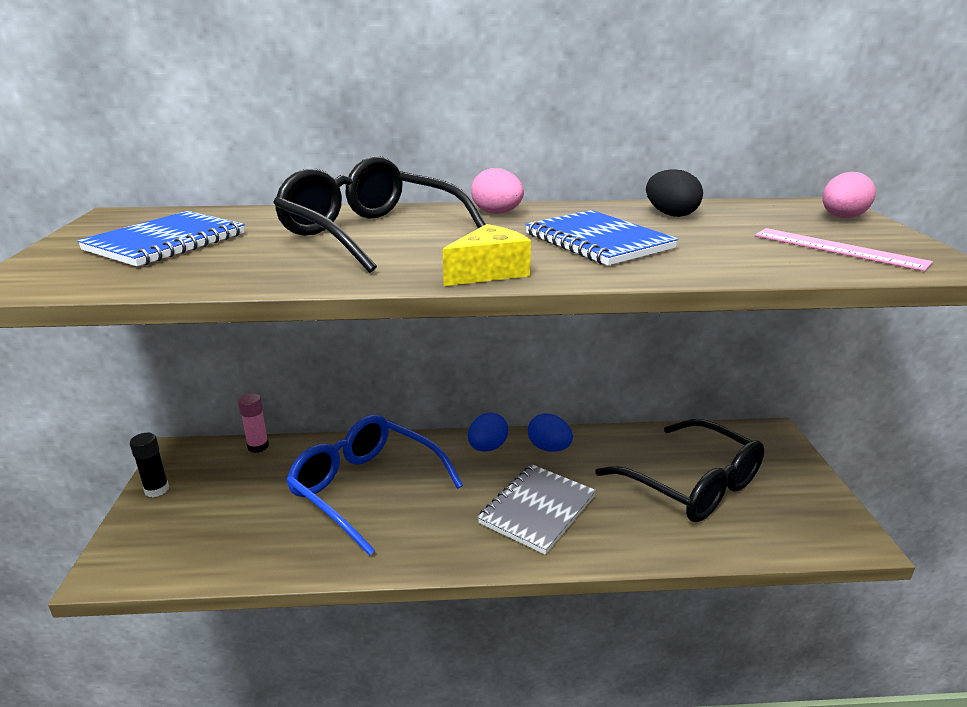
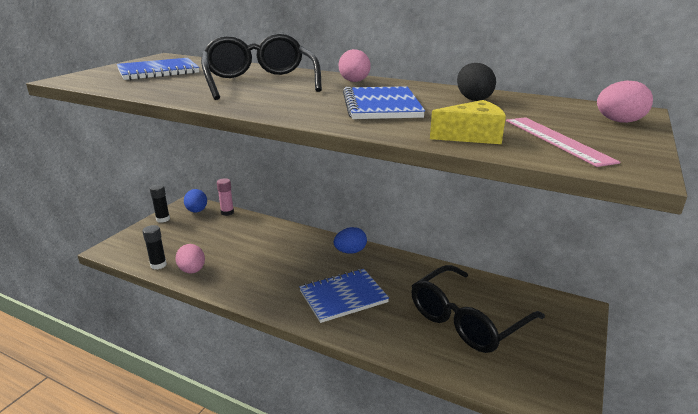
camera: 30 degrees right, 0 degrees up
blue glasses [286,415,463,556] -> none
yellow cheese [443,224,531,286] -> yellow cheese moved to [430,100,506,144]
grey notebook [477,464,596,555] -> blue notebook [299,269,389,323]
blue egg [528,414,573,452] -> blue egg moved to [184,189,207,212]
black glasses [595,419,765,522] -> black glasses turned 60 degrees clockwise [411,265,545,353]
none -> black glue stick [143,225,167,269]
none -> pink egg [175,244,205,274]

